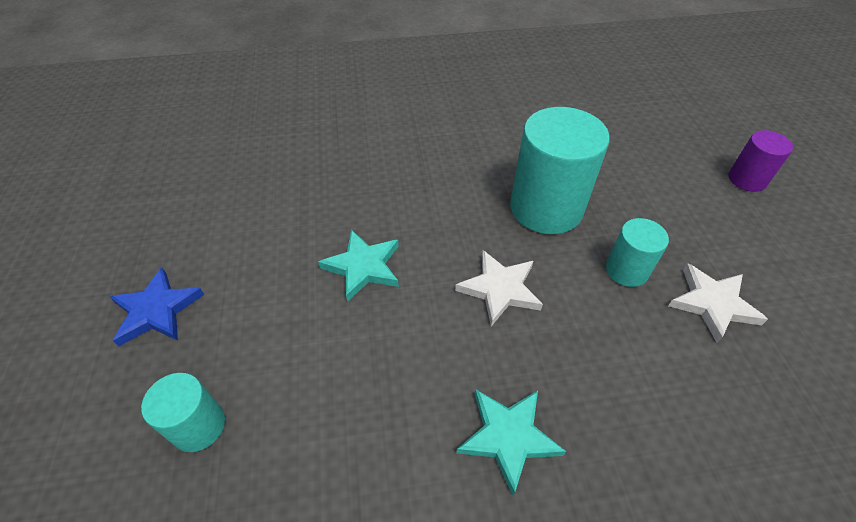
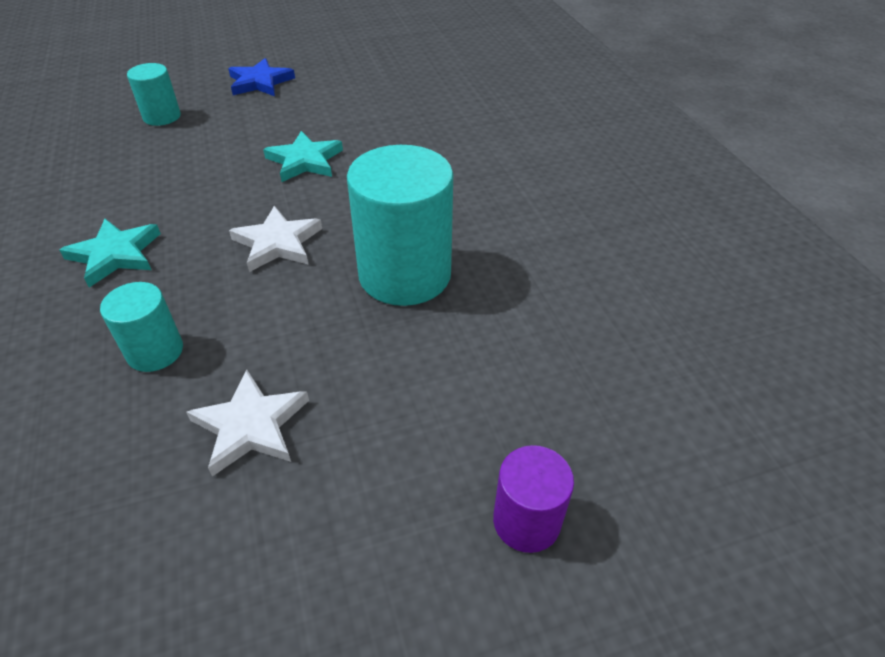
camera: 80 degrees right, 5 degrees down
turquoise cylinder [606,218,669,287] -> turquoise cylinder moved to [100,282,183,372]

